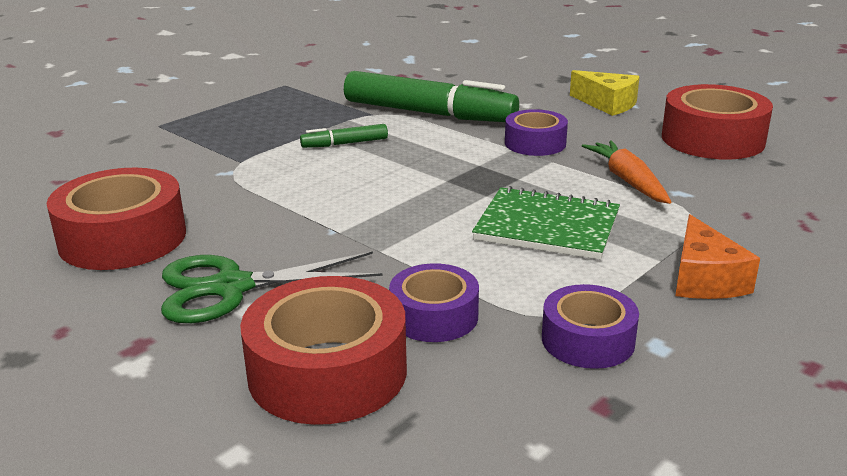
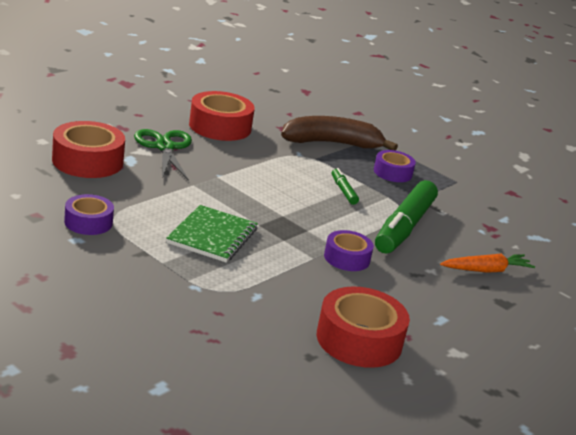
camera: 85 degrees right, 0 degrees up
purple tape [389,263,479,342] -> purple tape moved to [374,150,416,182]
yellow cheese [570,70,640,116] -> none
orange carrot [582,141,671,204] -> orange carrot moved to [440,253,535,273]
orange cheese [675,214,760,299] -> none
none -> brown banana [281,116,398,151]

